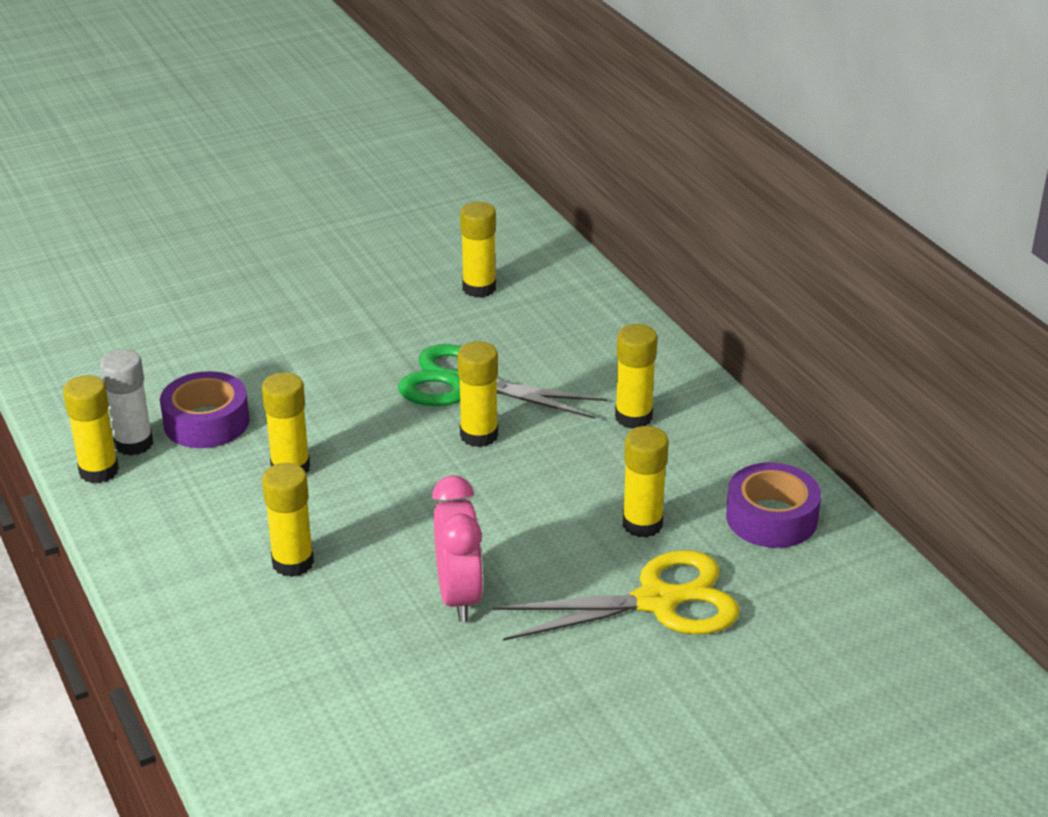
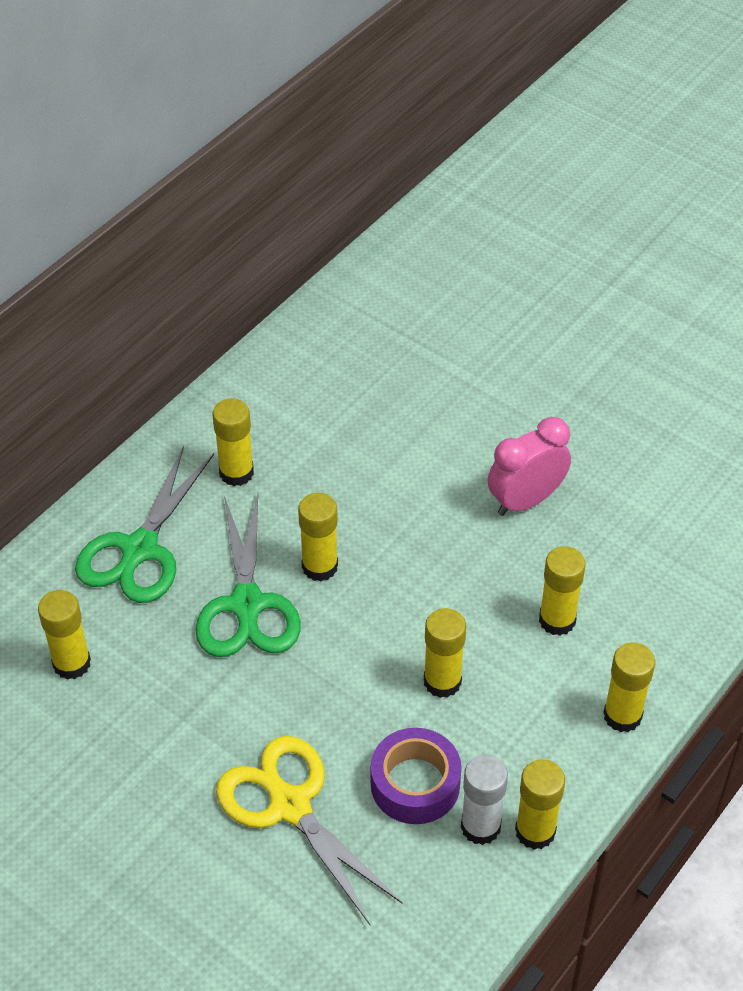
camera: 115 degrees left, 15 degrees up
yellow scissors [493,550,740,641] -> yellow scissors moved to [216,736,402,926]
yellow glue stick [623,426,669,538] -> yellow glue stick moved to [603,642,655,732]
purple tape [726,462,821,548] -> none
none -> green scissors [75,446,214,603]

